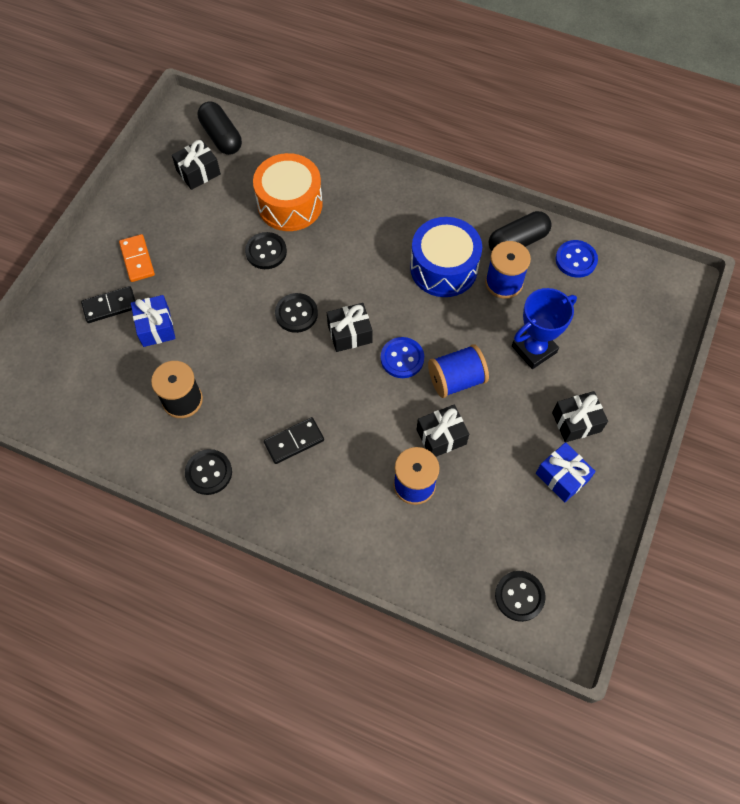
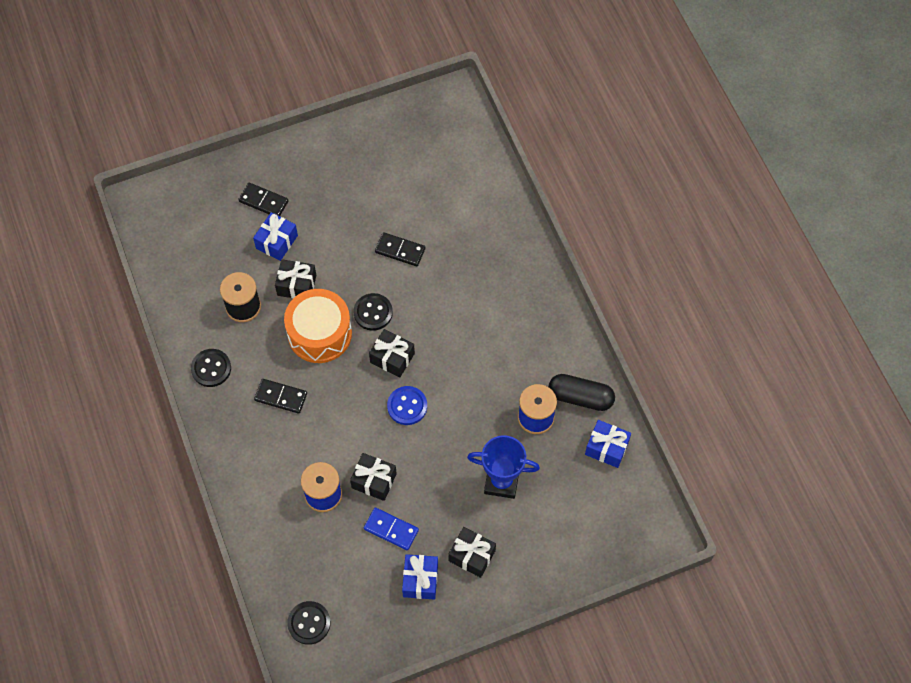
camera: 45 degrees right, 0 degrees up
orange domino [119,234,155,282] -> none
black gift [172,139,221,190] -> black gift moved to [275,260,316,299]
black capsule [198,101,242,155] -> none
black button [245,232,287,269] -> black domino [375,232,425,266]
orange drum [253,153,323,231] -> orange drum moved to [284,289,352,363]
blue drum [410,217,482,297] -> none
blue spool [428,344,489,398] -> none
blue button [555,240,598,278] -> blue gift [585,420,631,468]
none -> blue domino [364,508,419,550]

